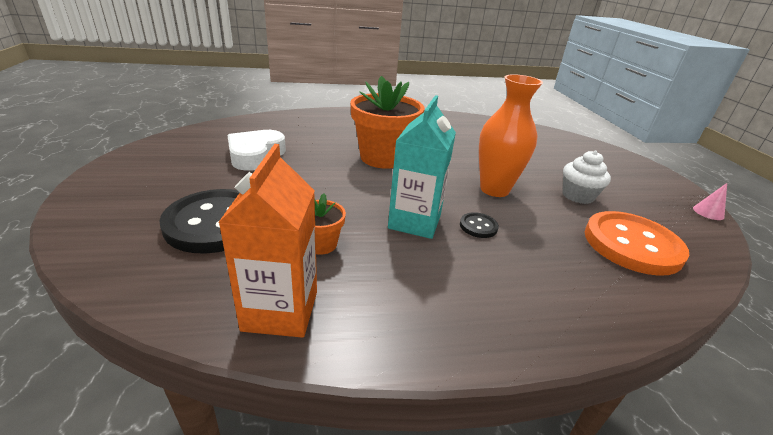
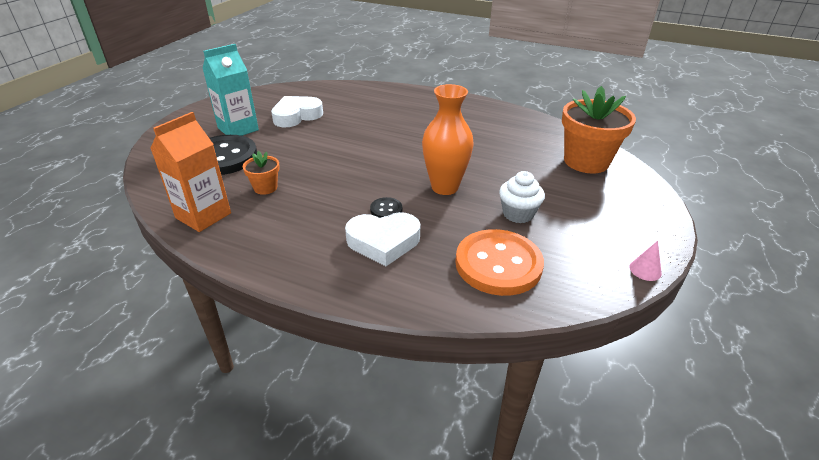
camera: 35 degrees right, 5 degrees up
orange flower pot [350,76,425,169] -> orange flower pot moved to [562,86,636,173]
turquoise carton [388,95,456,239] -> turquoise carton moved to [202,44,259,136]
none -> white heart [345,212,420,266]

